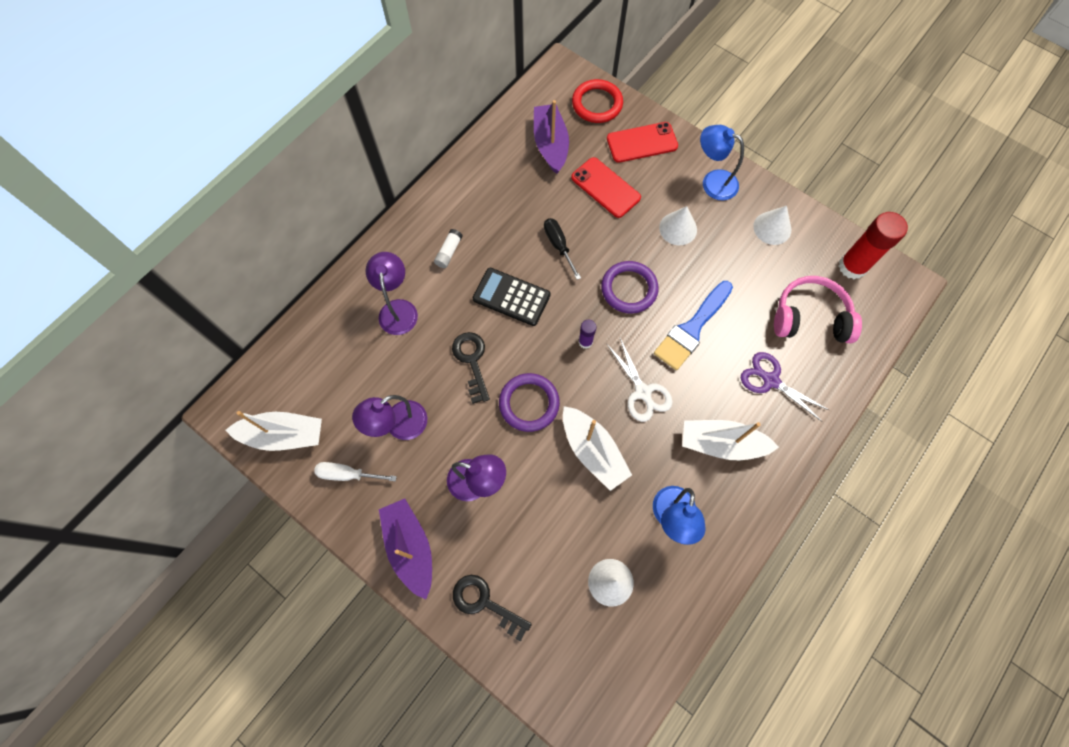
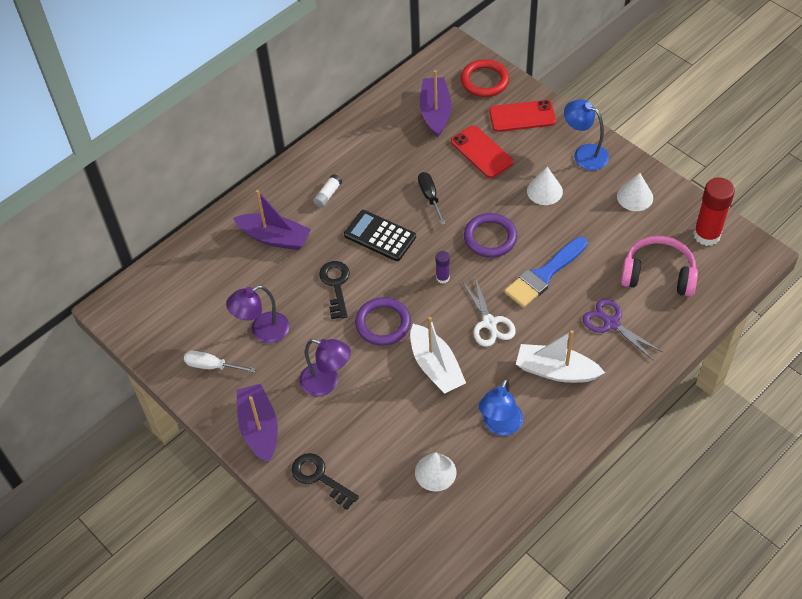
camera: 10 degrees right, 15 degrees down
white boat [226,411,322,451] -> none
purple lamp [366,252,418,335] -> purple boat [233,190,311,250]

